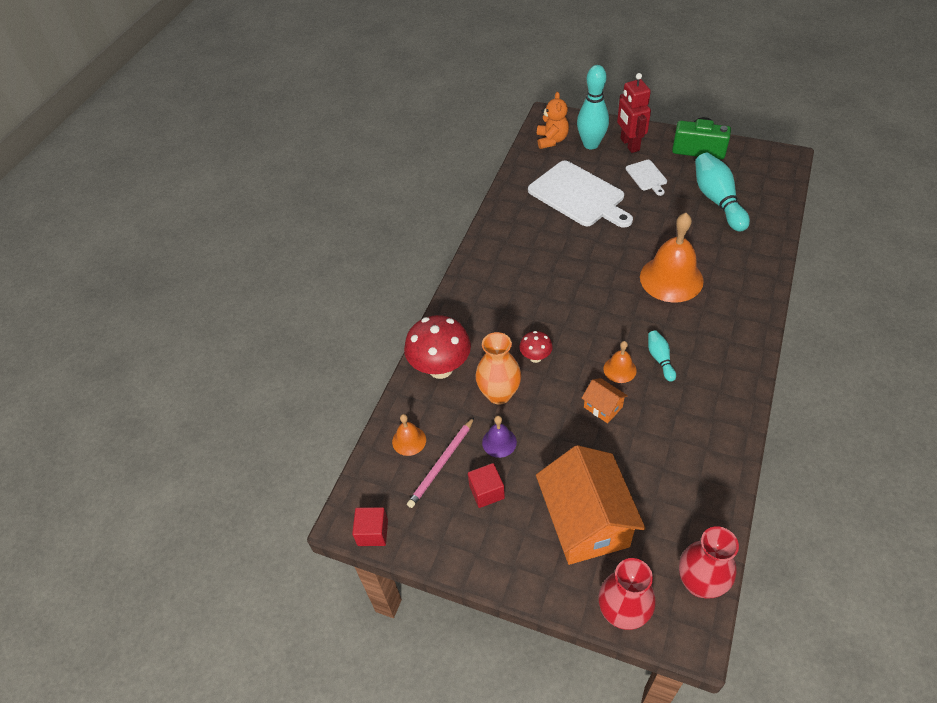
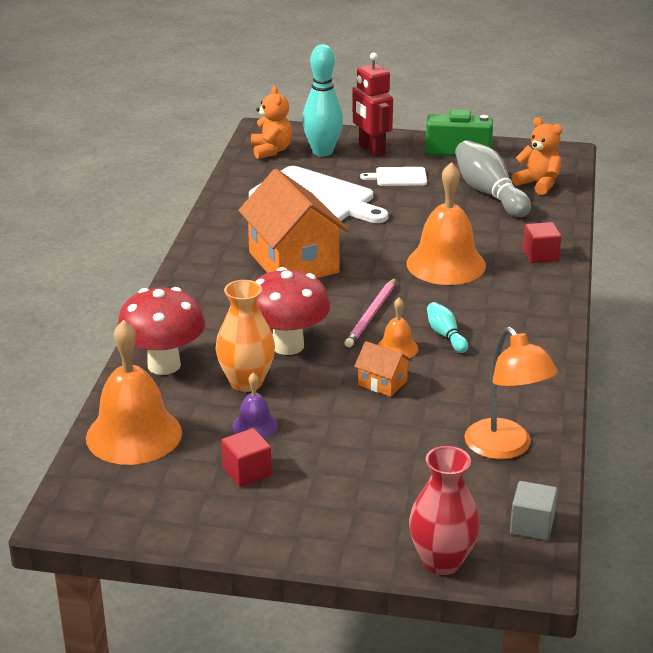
camera: 15 degrees left, 20 degrees down
red cube [352,507,388,546] -> red cube moved to [523,222,561,263]
orange bell [392,414,426,456] -> orange bell [86,320,182,465], size x2.08
pink pencil [407,418,474,508] -> pink pencil moved to [344,278,396,347]
red mushroom [519,331,553,363] -> red mushroom [255,267,330,355], size x1.98
orange house [536,445,646,565] -> orange house moved to [238,169,349,278]
white cutting board [626,160,667,196] -> white cutting board turned 120 degrees clockwise [360,167,427,186]
red vase [679,526,739,598] -> grey cube [510,481,557,540]
turquoise bowling pin [695,153,750,232] -> grey bowling pin [455,140,531,217]
none -> orange lamp [464,327,558,460]
none -> orange teddy bear [512,117,562,195]

